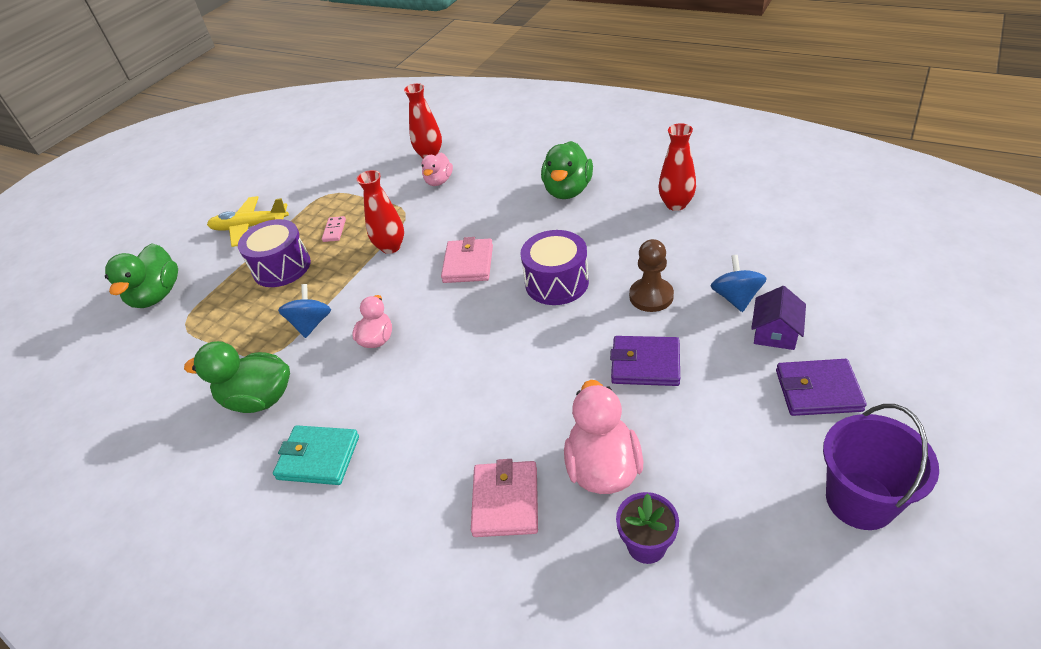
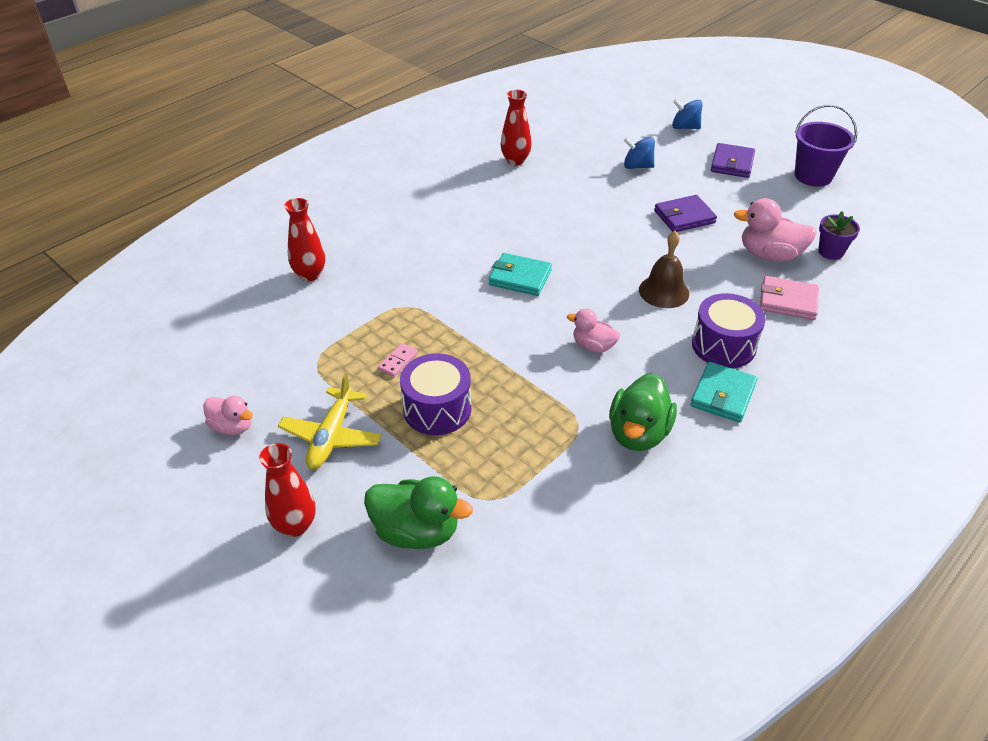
camera: 80 degrees left, 0 degrees up
blue spinning top [278,284,331,338] -> blue spinning top moved to [672,99,703,129]
pink domino [322,216,346,242] -> pink domino turned 75 degrees counterclockwise [378,343,418,377]
red vase [357,170,404,254] -> red vase moved to [259,443,315,537]
pink duck [421,153,453,186] -> pink duck moved to [203,396,253,435]
pink wallet [441,237,493,283] -> turquoise wallet [489,253,552,296]
purple drum [520,230,589,305] -> purple drum moved to [692,293,766,368]
green duck [541,141,593,199] -> none
purple wallet [610,336,680,386] -> purple wallet turned 45 degrees clockwise [654,195,717,232]
brown pawn [629,239,674,312] -> none
purple house [751,286,806,350] -> none
none -> brown bell [639,231,689,308]

